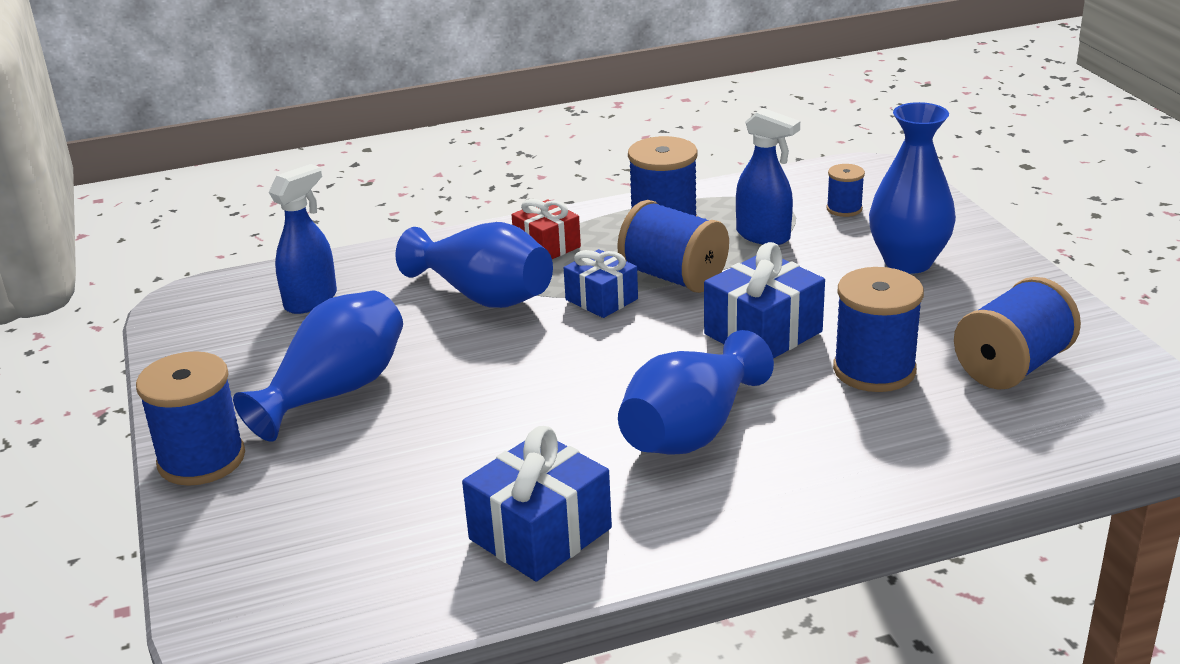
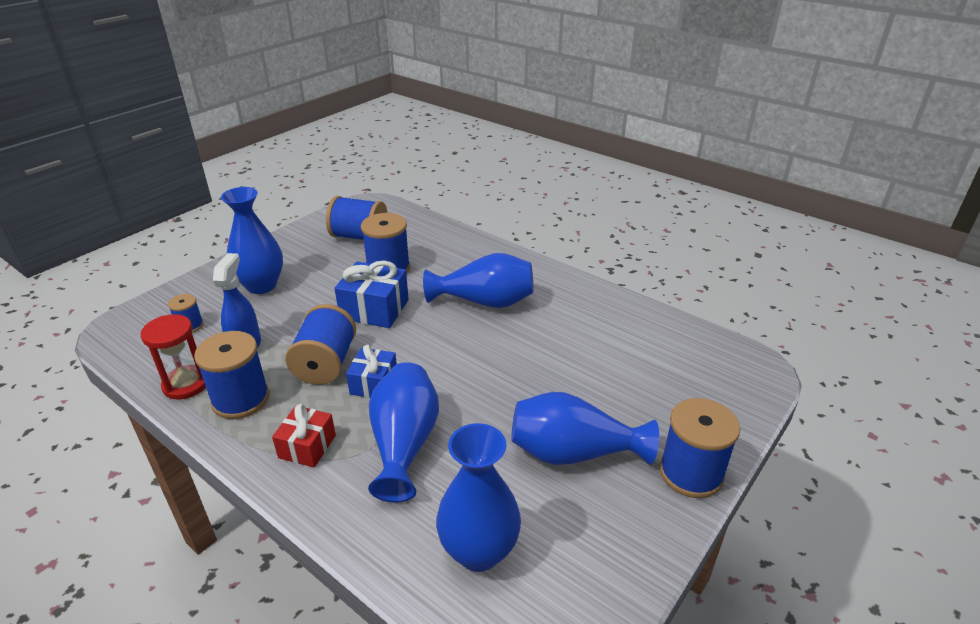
camera: 125 degrees left, 5 degrees up
blue spray bottle [269,164,337,314] -> blue vase [436,423,521,572]
blue gift [462,426,612,582] -> none
none -> red hourglass [141,314,206,400]

